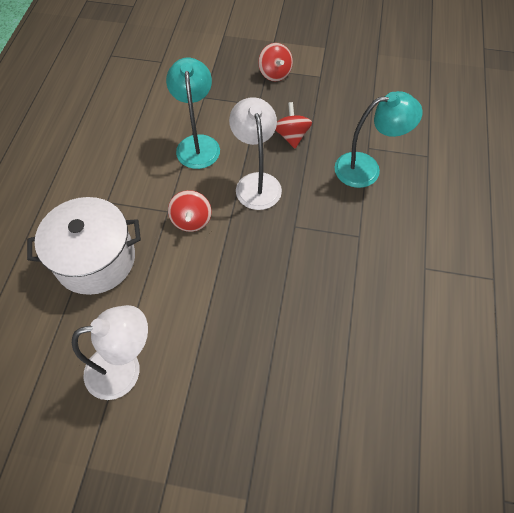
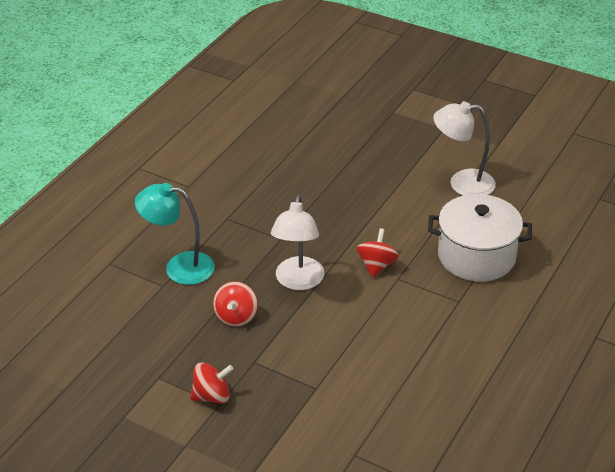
camera: 160 degrees left, 20 degrees down
turquoise lamp [166,57,220,169] -> none
red spinning top [258,43,293,81] -> red spinning top turned 75 degrees clockwise [190,363,233,404]

